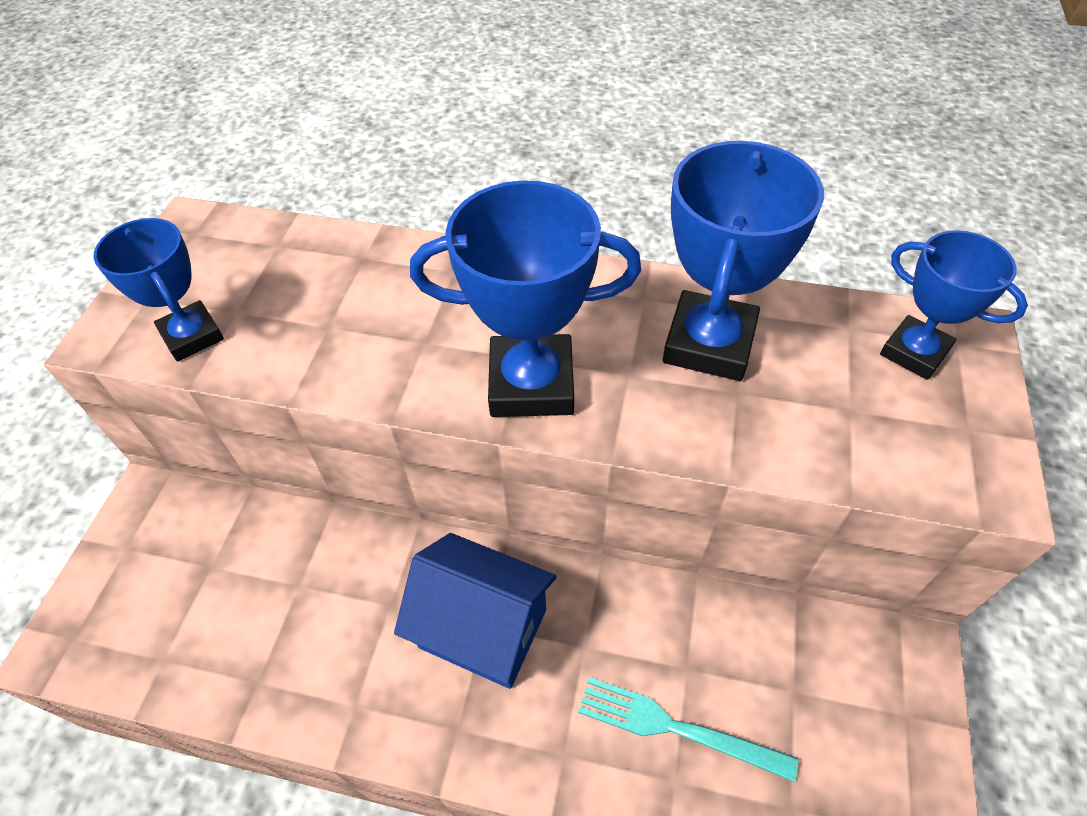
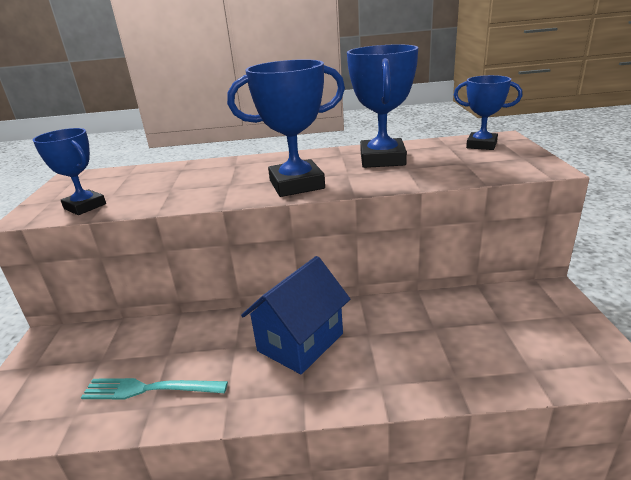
camera: 15 degrees left, 25 degrees down
blue house [394,533,556,689] -> blue house turned 60 degrees counterclockwise [241,256,350,374]
turquoise fork [578,677,798,782] -> turquoise fork moved to [81,378,228,399]

